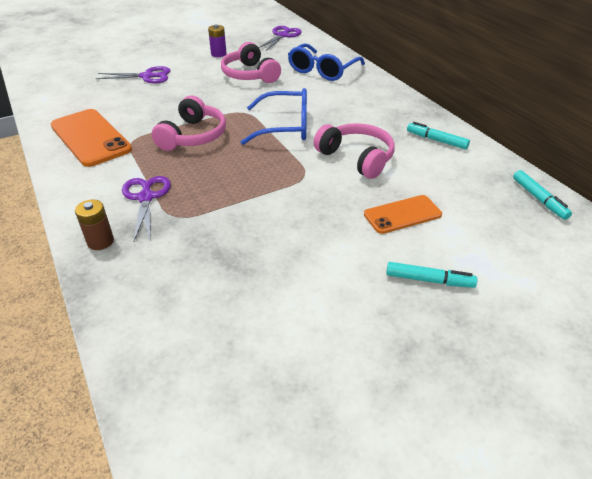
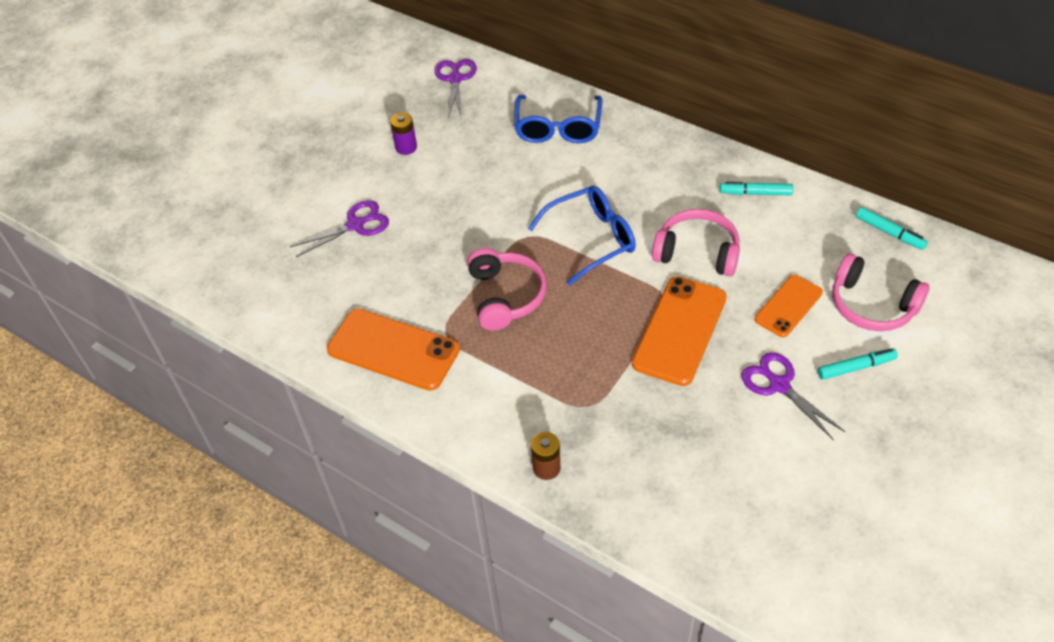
camera: 25 degrees left, 10 degrees up
purple scissors [122,176,171,242] -> purple scissors moved to [741,352,845,440]
pink headphones [221,42,281,83] -> pink headphones moved to [832,253,930,331]
none -> orange phone [632,276,727,386]

